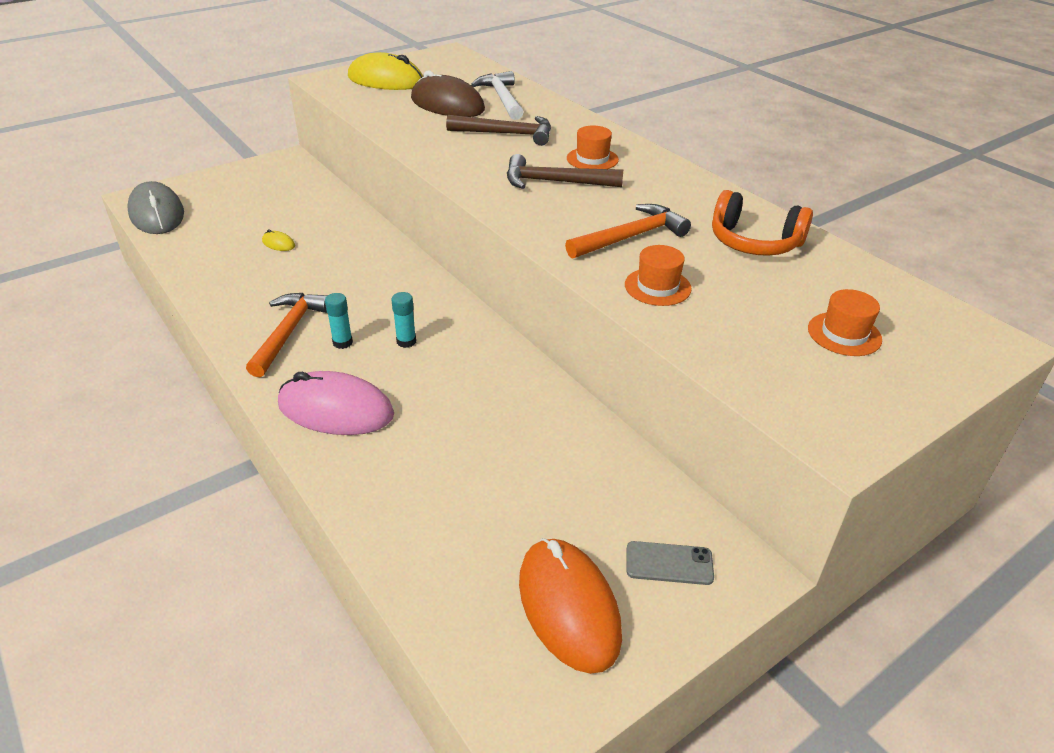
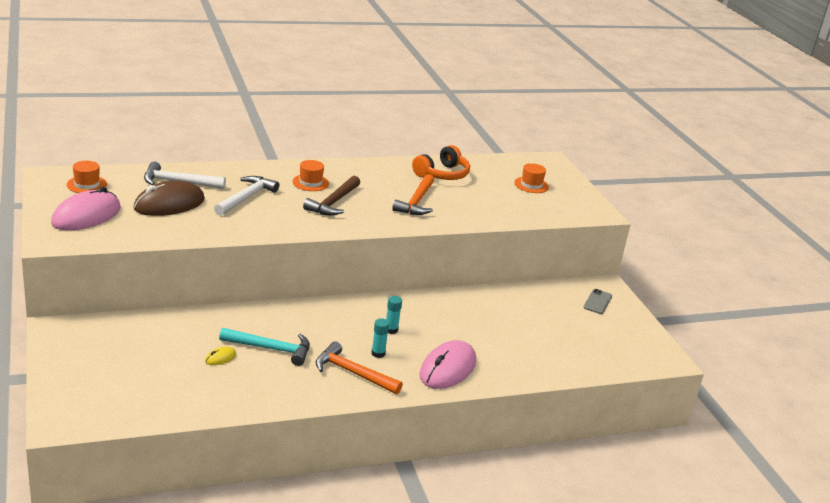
camera: 75 degrees left, 10 degrees down
grey mouse [127,181,184,234] -> none
yellow mouse [348,52,423,90] -> pink mouse [51,187,121,230]
brown hammer [446,115,551,146] -> white hammer [214,176,279,216]
orange mouse [519,538,622,674] -> none
orange hammer [565,204,691,259] -> orange hammer turned 150 degrees counterclockwise [392,174,434,215]
orange hat [625,245,692,306] -> orange hat moved to [67,161,107,193]
none -> turquoise hammer [219,328,310,366]

